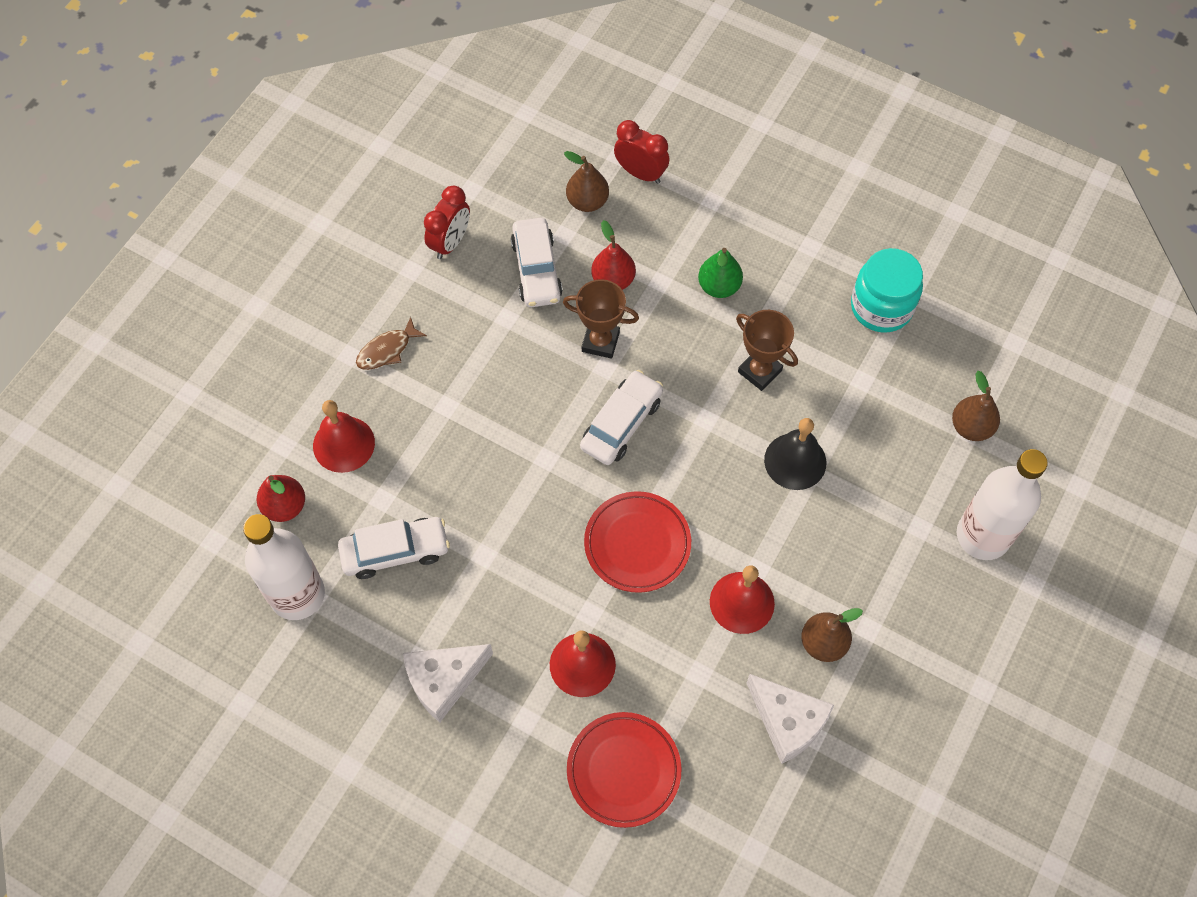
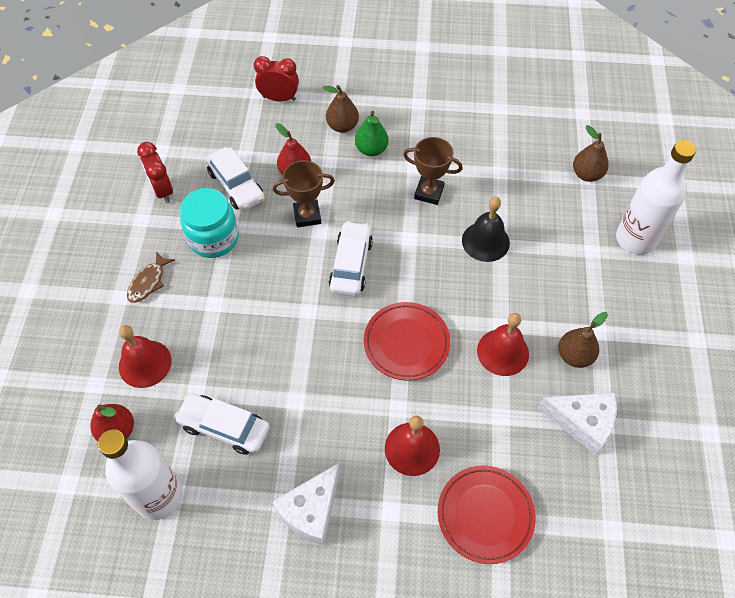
camera: 25 degrees left, 5 degrees down
white car [338,517,450,579] -> white car turned 120 degrees counterclockwise [174,393,270,455]
red clock [424,186,470,259] -> red clock turned 150 degrees clockwise [137,142,173,203]
brown pear [564,151,609,212] -> brown pear moved to [323,85,359,133]
turquoise jar [851,248,923,333] -> turquoise jar moved to [180,188,239,258]

